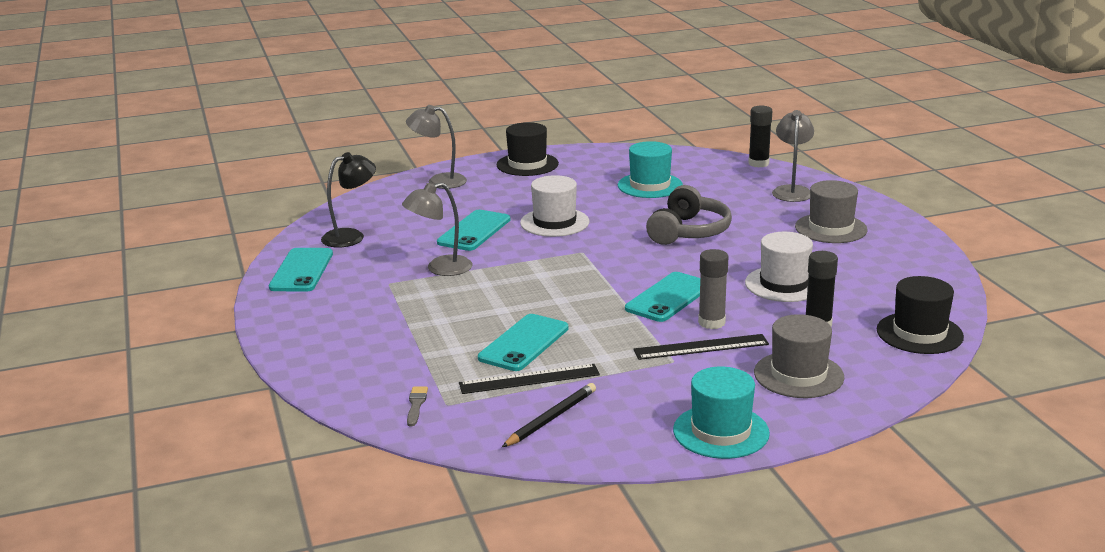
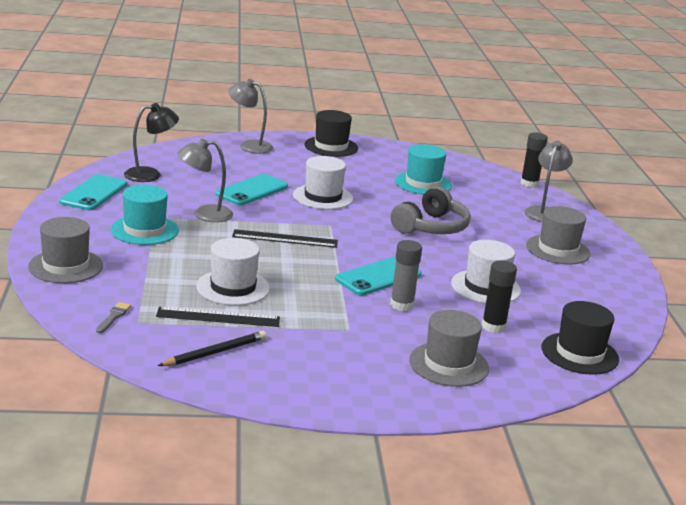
camera: 10 degrees right, 0 degrees up
turquoise phone [478,314,569,371] -> white hat [196,238,270,305]
black ruler [633,334,769,360] -> black ruler moved to [232,229,338,248]
turquoise hat [673,367,770,459] -> turquoise hat moved to [111,185,179,245]
none -> grey hat [28,217,103,283]

